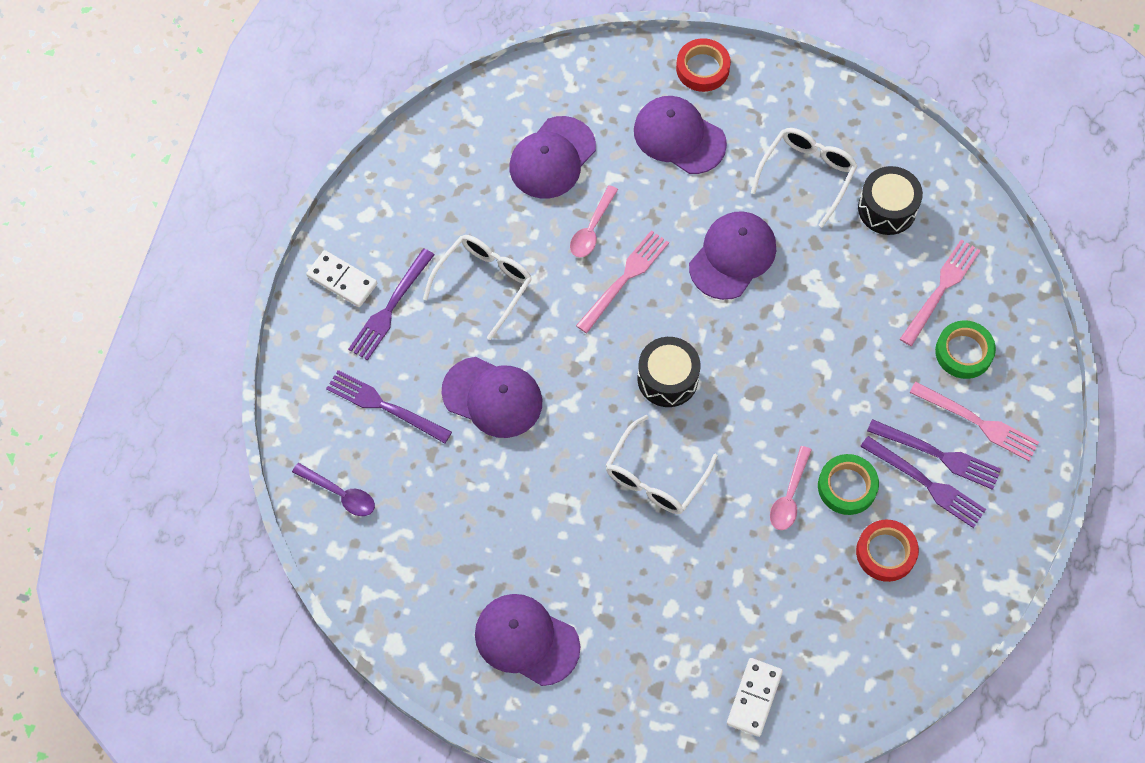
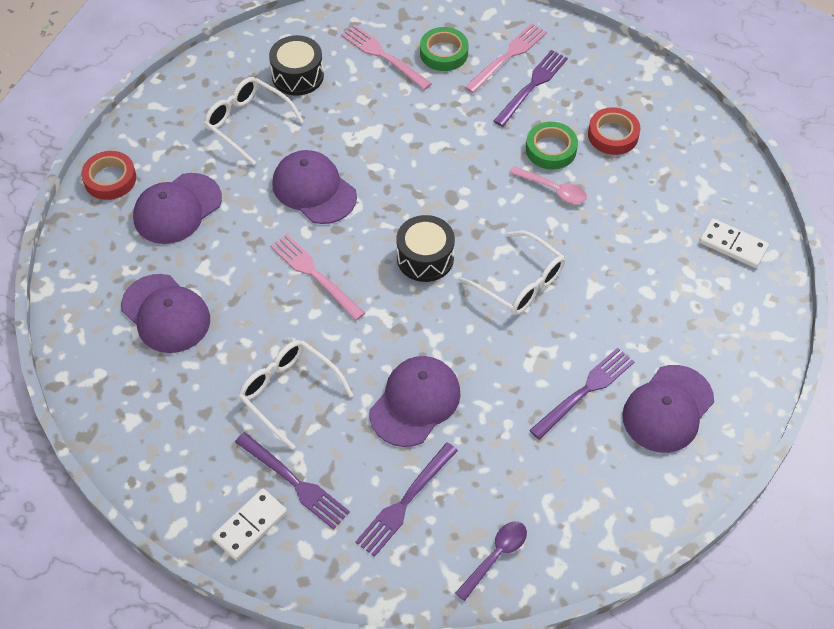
camera: 80 degrees left, 10 degrees down
pink spoon [570,185,618,257] -> none
purple fork [860,436,986,528] -> purple fork moved to [529,348,634,440]

